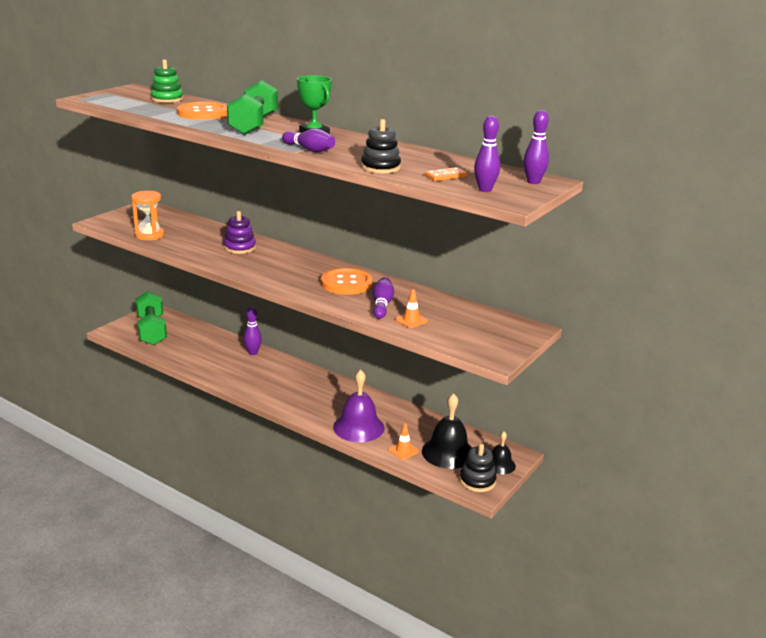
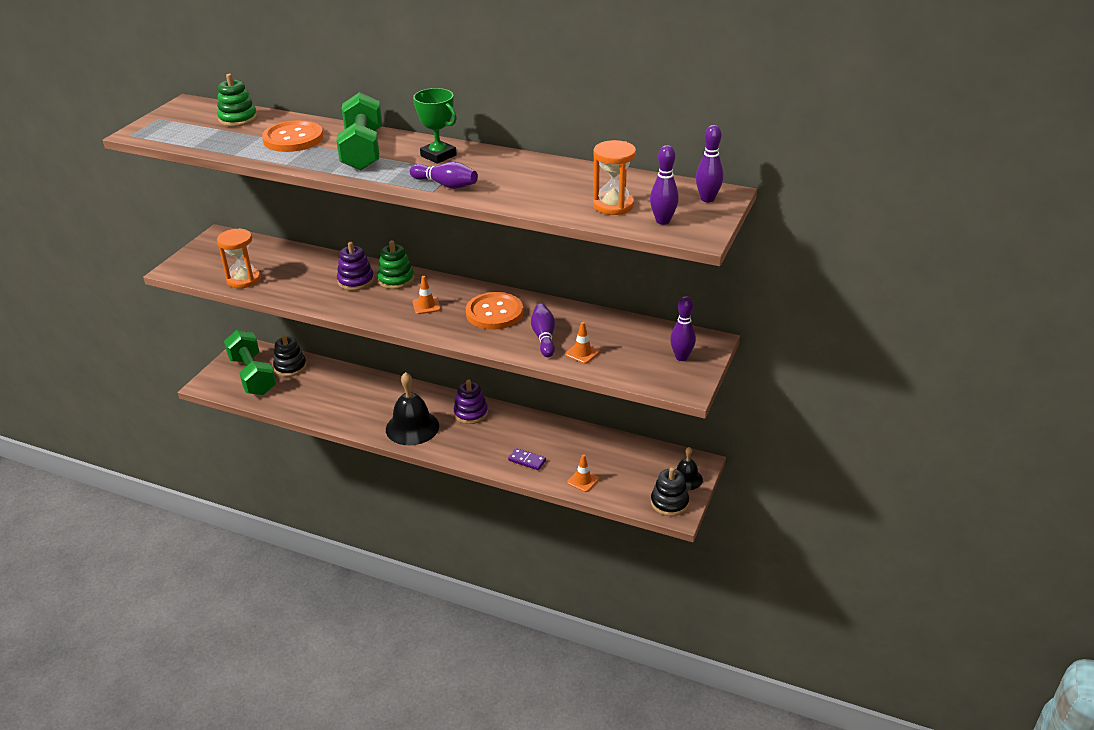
camera: 10 degrees left, 10 degrees up
purple bowling pin [244,306,262,355] -> purple bowling pin moved to [670,296,696,361]
purple bell [333,369,385,442] -> purple domino [508,448,546,470]
black stacking toy [361,119,401,174] -> black stacking toy moved to [273,334,307,377]
black bell [422,393,472,469] -> black bell moved to [386,372,439,445]
orange domino [425,167,468,181] -> orange hourglass [593,140,636,215]
none -> green stacking toy [377,240,414,289]
none -> orange traffic cone [412,276,441,314]
none -> purple stacking toy [454,379,488,424]

